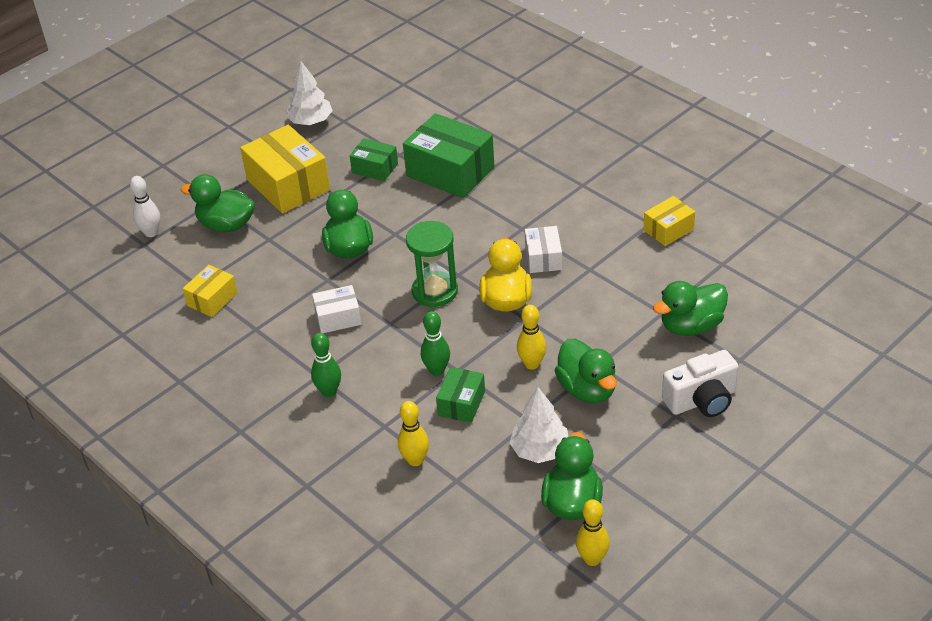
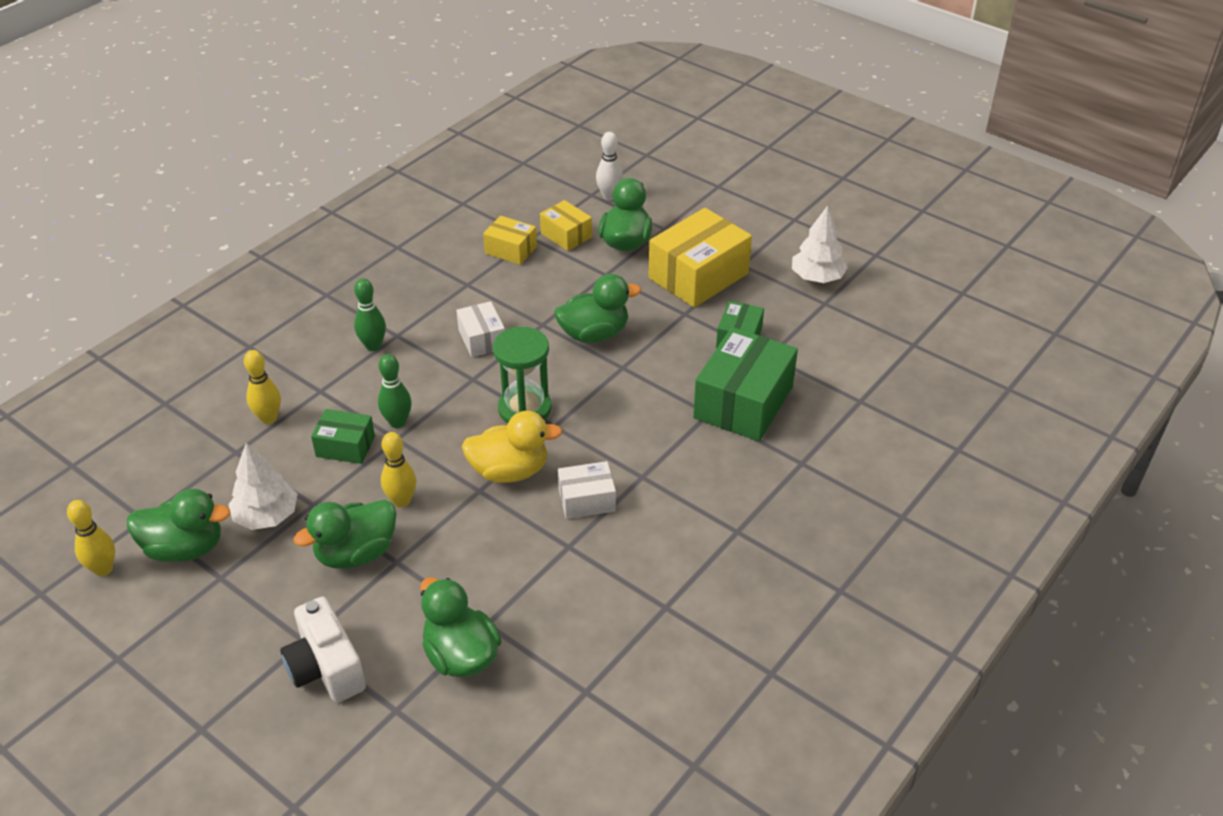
camera: 80 degrees right, 0 degrees up
yellow box [644,196,695,246] -> yellow box moved to [540,200,592,251]

